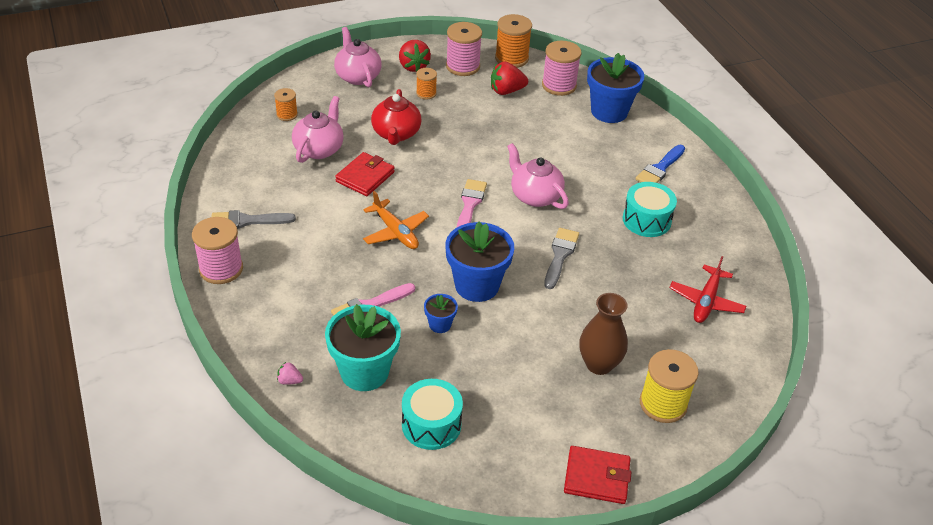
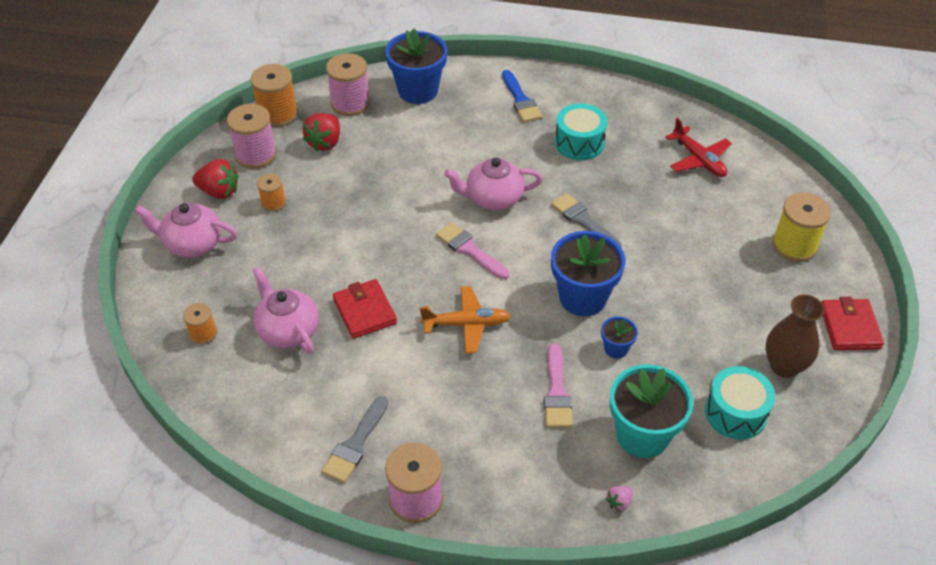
camera: 55 degrees left, 5 degrees up
red teapot [371,89,421,145] -> none
red wallet [564,446,632,504] -> red wallet turned 45 degrees counterclockwise [822,297,884,350]
brown vase [579,293,628,375] -> brown vase moved to [766,294,825,378]

